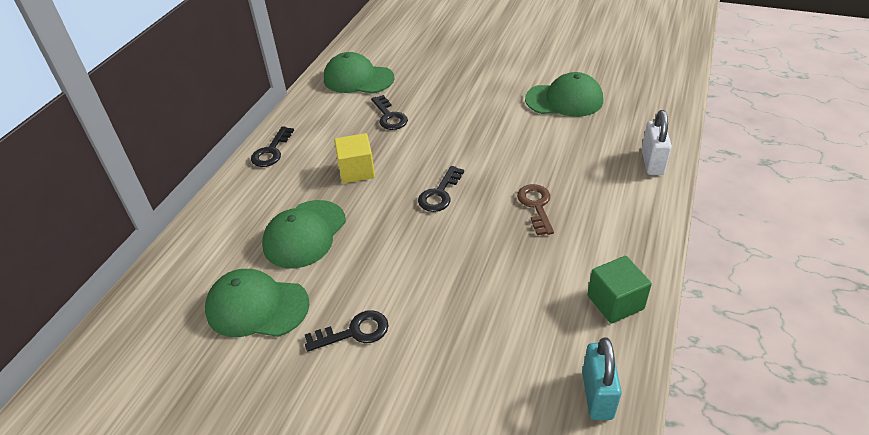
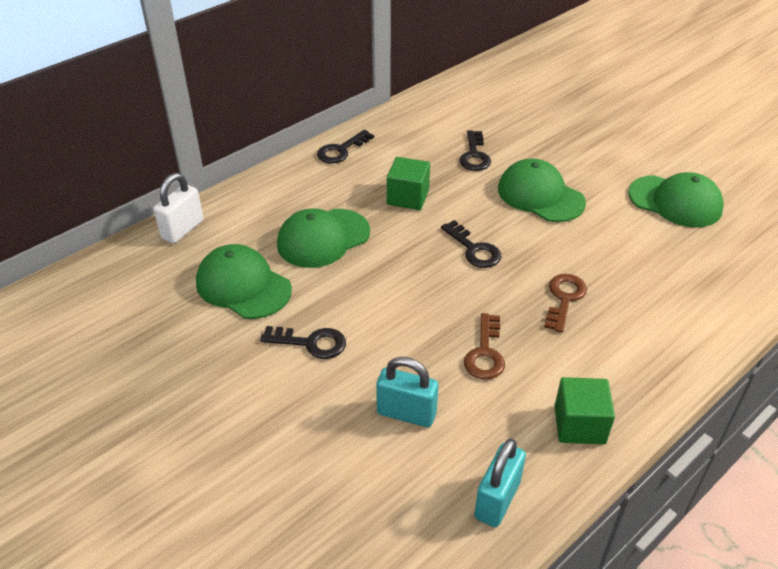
camera: 25 degrees right, 0 degrees up
green cap [324,52,394,94] -> green cap moved to [498,159,586,222]
yellow cube [334,133,375,183] -> green cube [387,157,430,210]
black key [418,166,464,212] -> black key turned 90 degrees counterclockwise [441,220,501,268]
white padlock [641,110,672,175] -> white padlock moved to [153,173,203,243]
none -> turquoise padlock [376,357,438,427]
none -> brown key [464,313,505,380]

